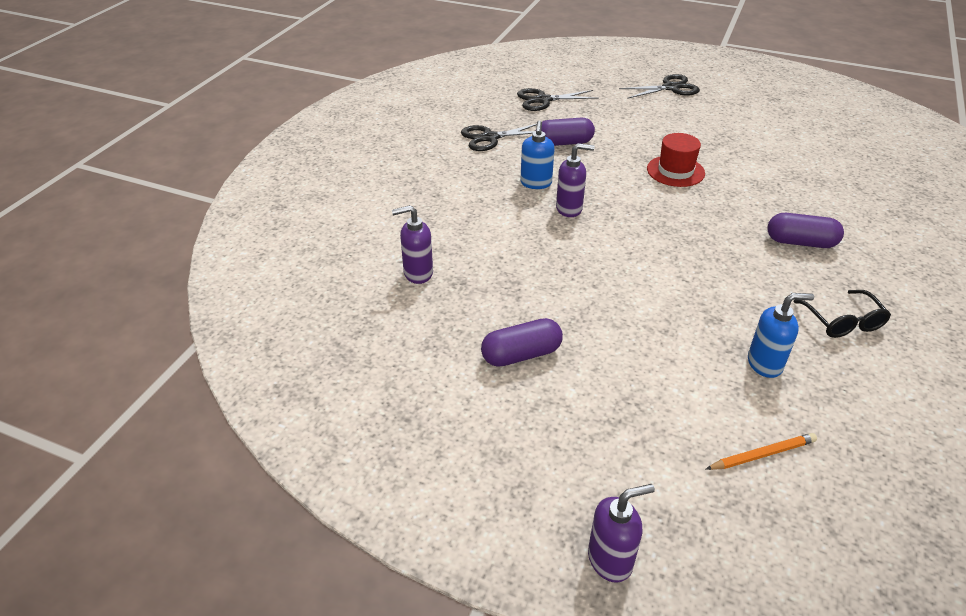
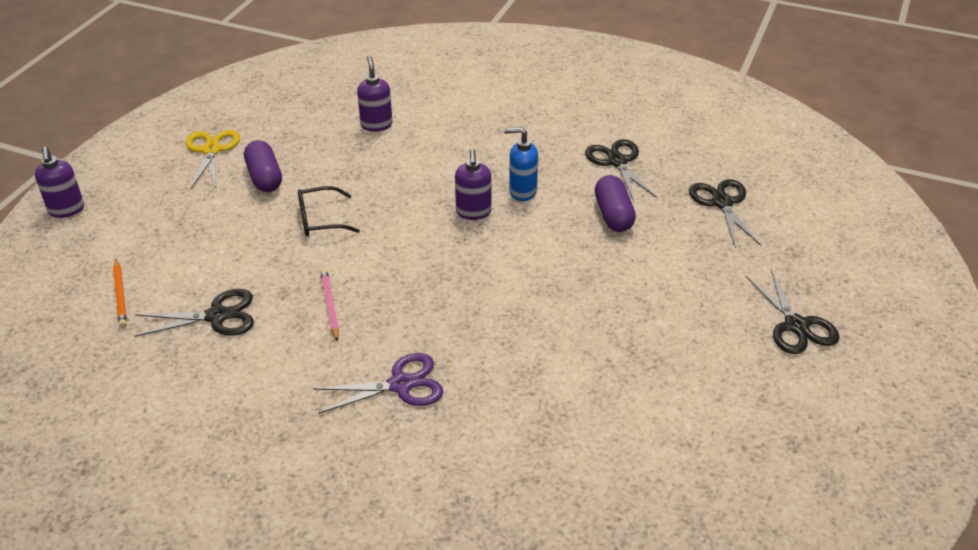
camera: 90 degrees right, 0 degrees up
red hat [647,133,705,187] -> none
blue soap dispenser [748,293,814,378] -> black scissors [134,289,254,337]
purple capsule [767,213,844,248] -> purple scissors [313,353,444,414]
black glasses [793,290,891,338] -> black glasses moved to [298,186,360,236]
none -> yellow scissors [185,130,240,189]
none -> pink pencil [320,268,339,342]

